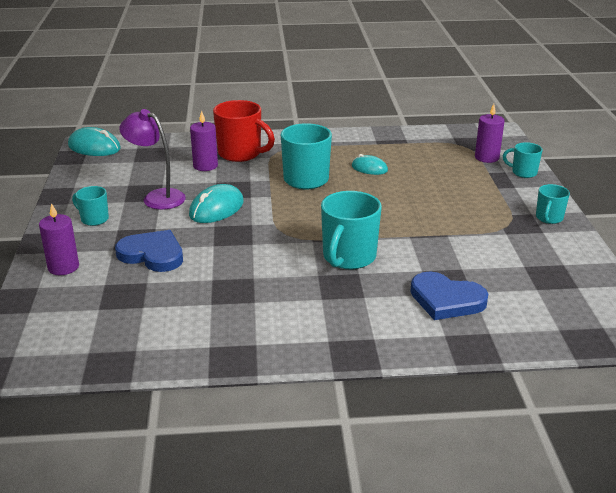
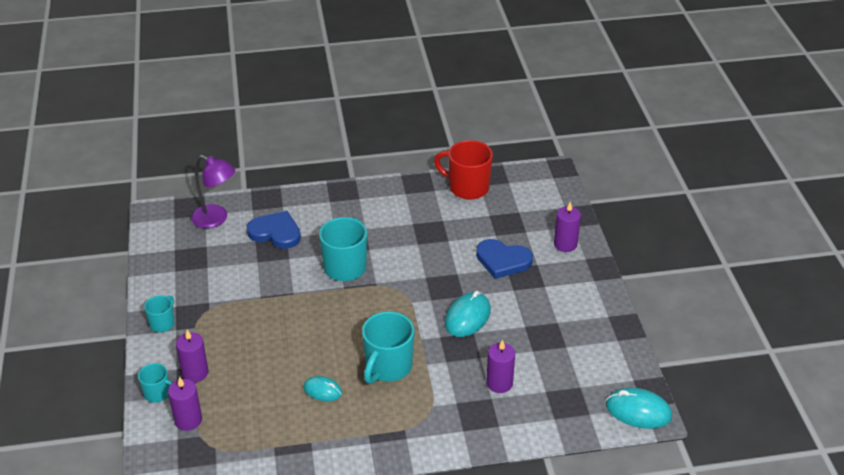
camera: 175 degrees right, 10 degrees up
turquoise mug [72,186,109,226] -> none
purple lamp [119,109,186,210] -> purple lamp moved to [191,155,235,228]
red mug [213,100,275,162] -> red mug moved to [434,140,493,200]
none -> purple candle [176,330,209,383]

